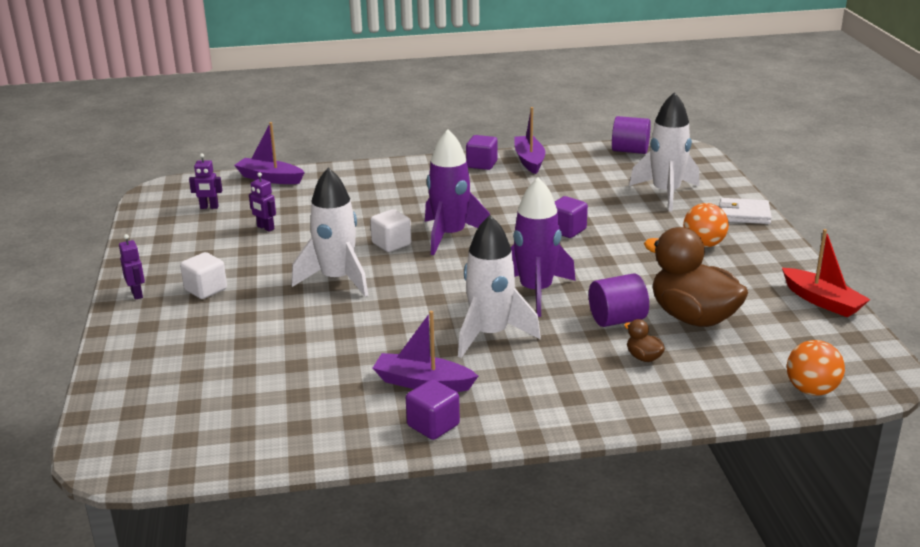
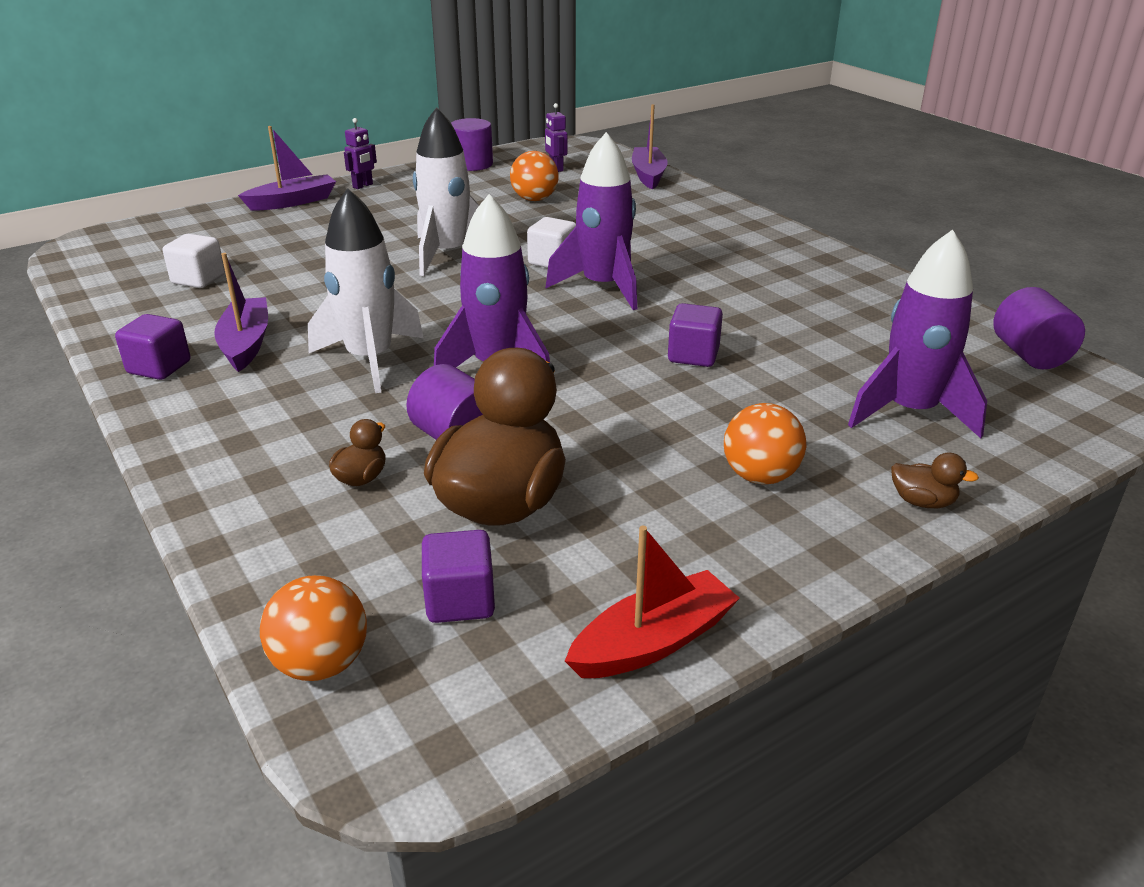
camera: 65 degrees right, 5 degrees up
white cube [180,252,227,299] -> white cube moved to [163,234,225,288]
purple robot [249,172,276,232] -> orange ball [510,151,559,201]
purple cube [466,135,498,170] -> purple cube moved to [422,530,495,623]
purple boat [514,107,545,174] -> purple boat moved to [238,126,336,210]
white rocket [629,92,699,211] -> purple rocket [848,229,987,438]
white wallet [719,198,772,224] -> brown duck [891,452,979,508]
red boat [782,229,871,317] -> red boat turned 150 degrees counterclockwise [565,526,740,678]
none -> purple cylinder [451,118,493,171]

